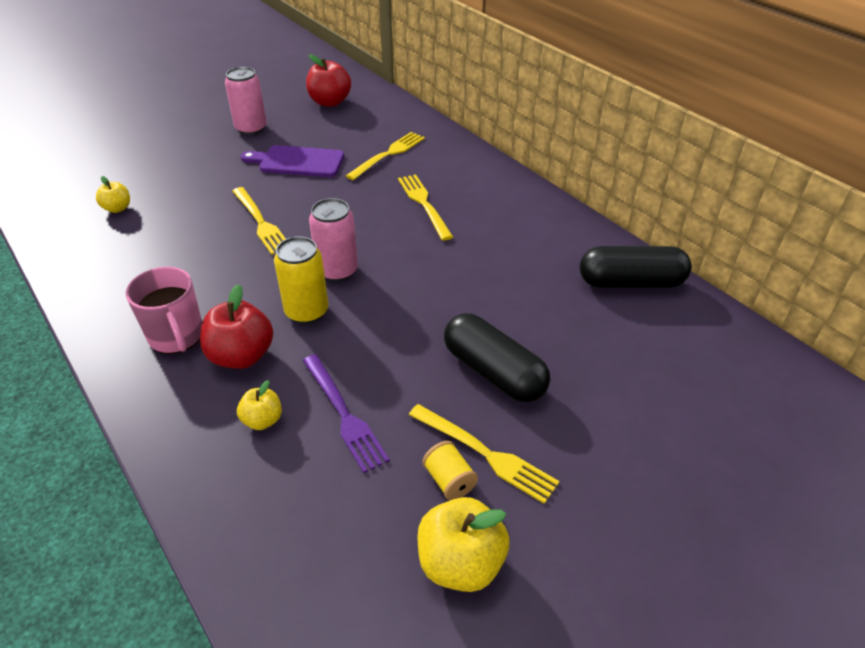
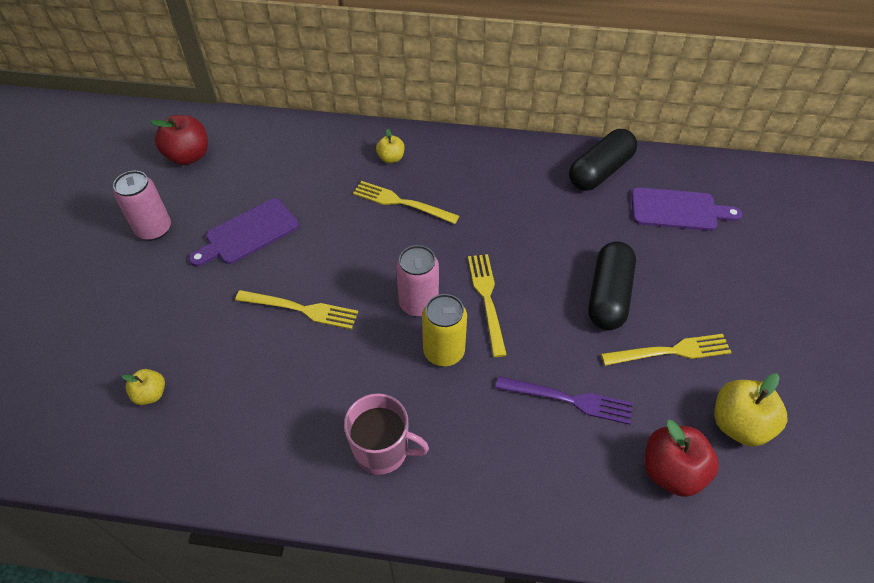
camera: 45 degrees left, 10 degrees up
red apple [200,284,273,369] -> red apple moved to [645,420,719,497]
yellow apple [237,380,282,430] -> yellow apple moved to [376,129,405,163]
yellow fork [346,132,425,180] -> yellow fork moved to [468,254,507,357]
yellow spool [423,441,478,500] -> none
black capsule [444,313,550,402] -> black capsule turned 75 degrees counterclockwise [588,241,636,330]
none -> purple cutting board [631,187,742,231]

